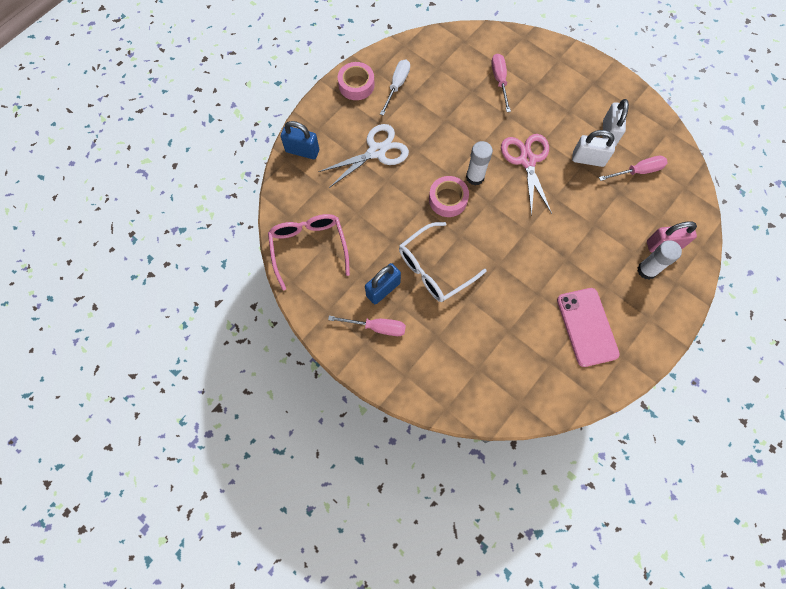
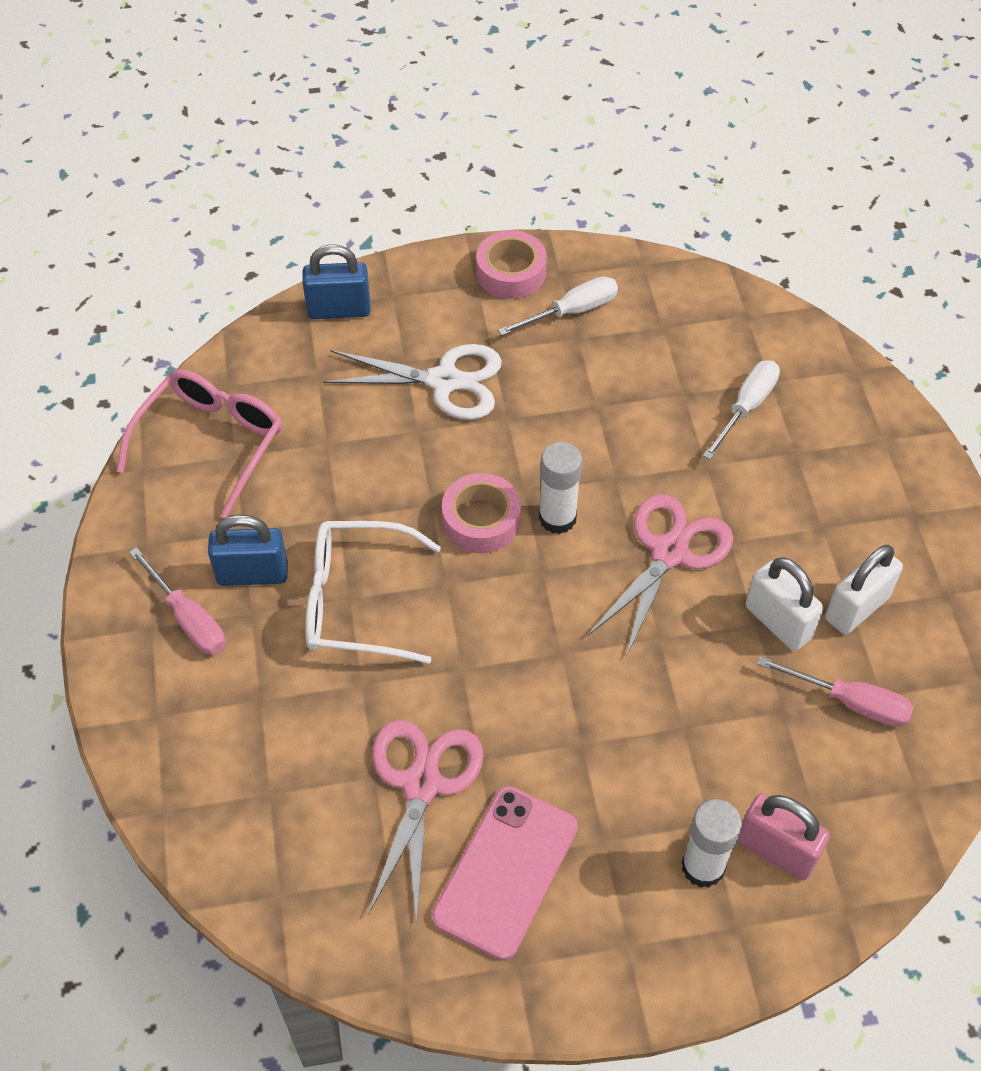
camera: 40 degrees right, 15 degrees down
blue padlock [281,121,319,159] -> blue padlock turned 60 degrees counterclockwise [302,244,371,319]
pink screwdriver [491,54,511,112] -> white screwdriver [703,360,780,460]
none -> pink scissors [368,720,484,925]

